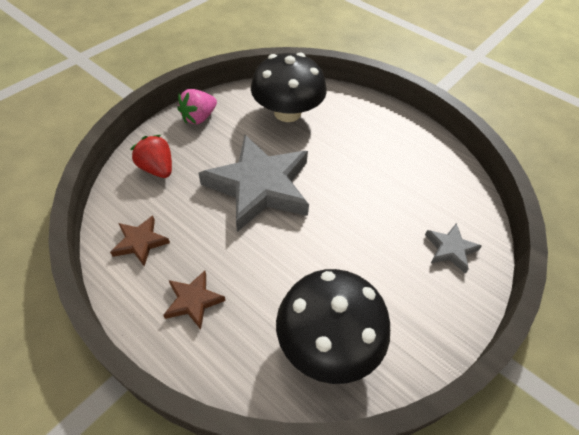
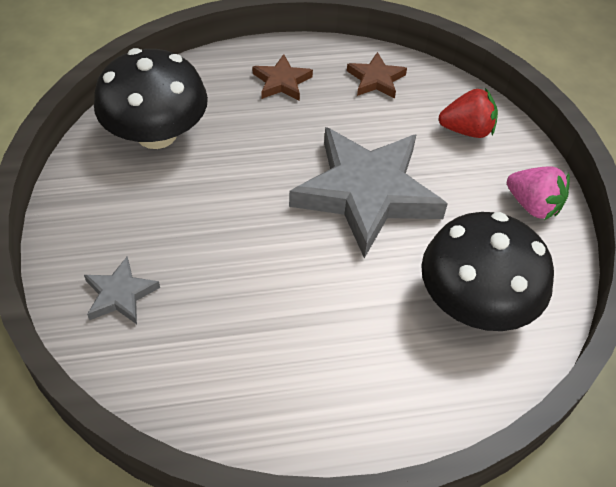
camera: 130 degrees right, 0 degrees up
pink strawberry [177,89,217,124] -> pink strawberry turned 135 degrees clockwise [507,166,570,220]

